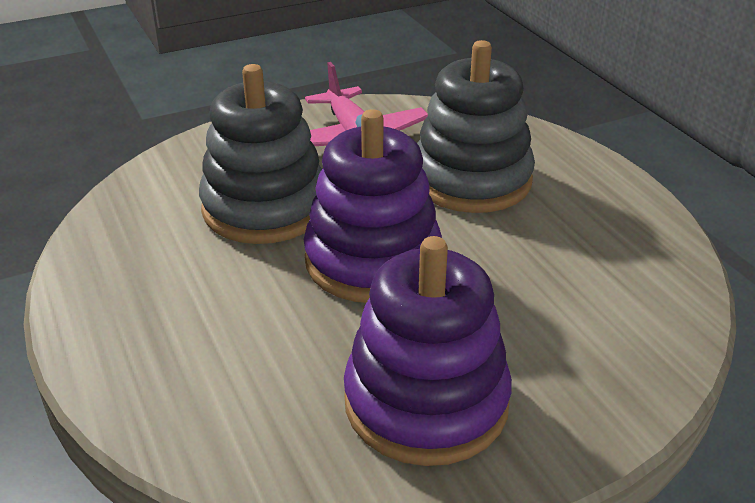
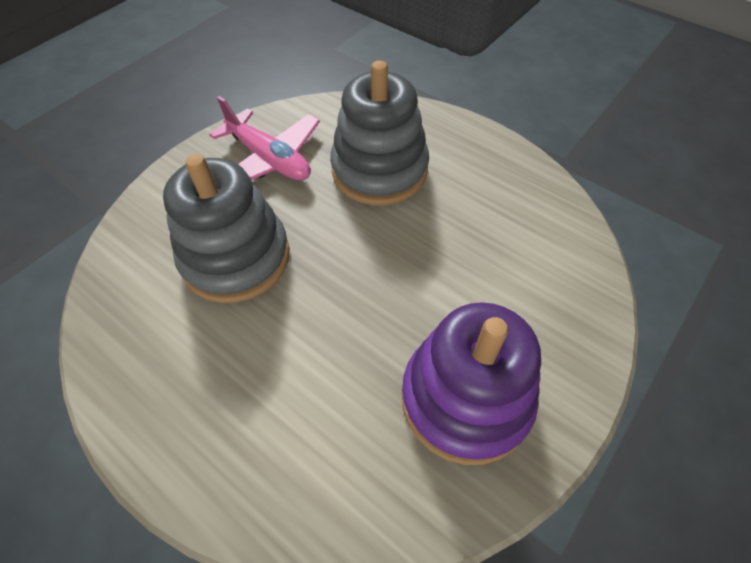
camera: 25 degrees left, 20 degrees up
purple stacking toy [304,109,442,303] -> none

